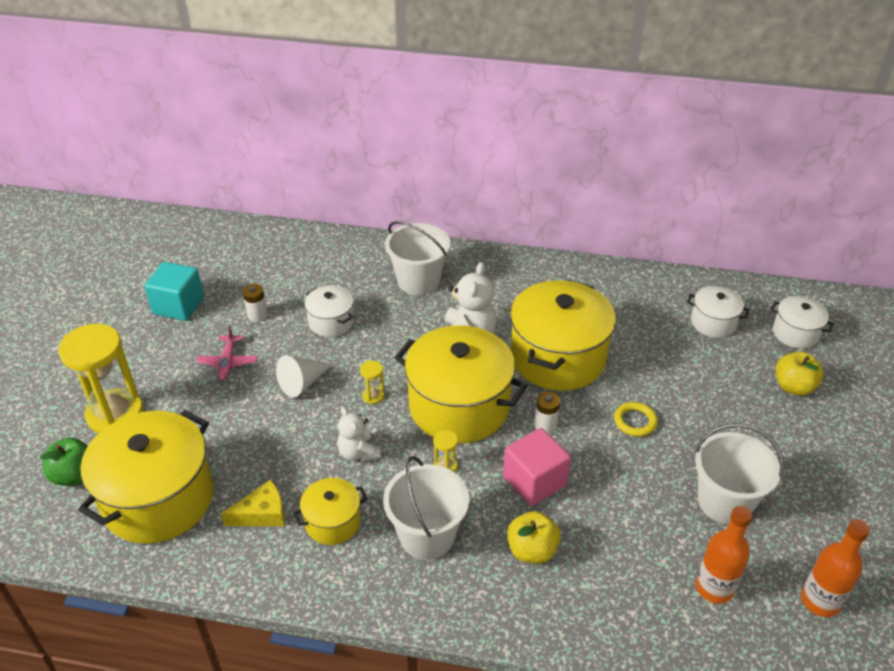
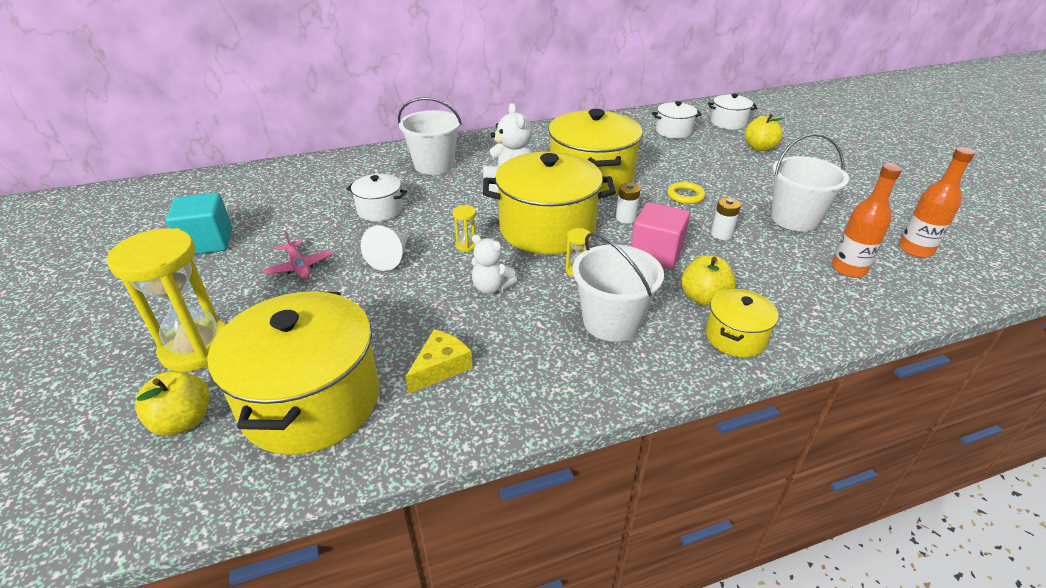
camera: 30 degrees left, 5 degrees down
green apple [40,438,88,486] -> yellow apple [135,371,210,436]
white battery [243,284,268,322] -> white battery moved to [711,198,741,240]
yellow pot [293,478,368,545] -> yellow pot moved to [706,289,779,357]

